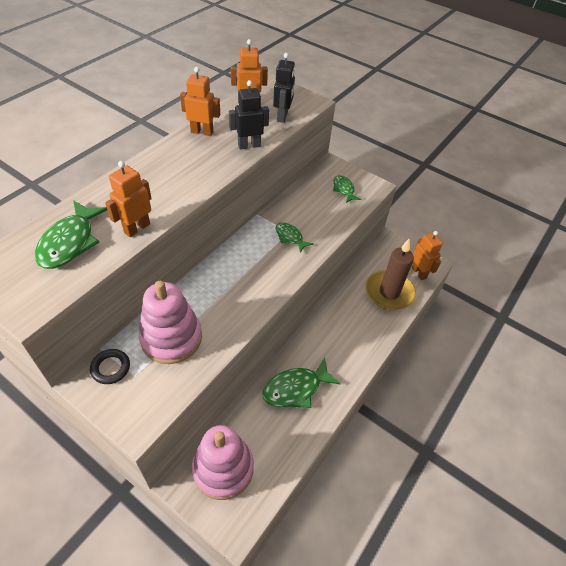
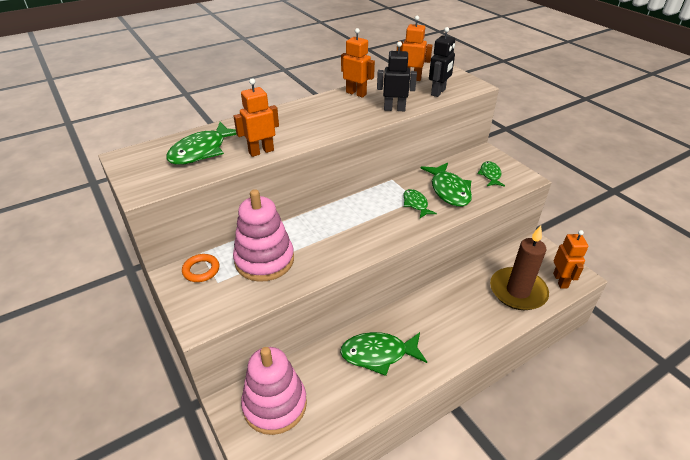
camera: 25 degrees right, 10 degrees down
black ring [90,349,130,384] -> orange ring [182,254,219,282]
none -> green fish [421,163,472,207]

